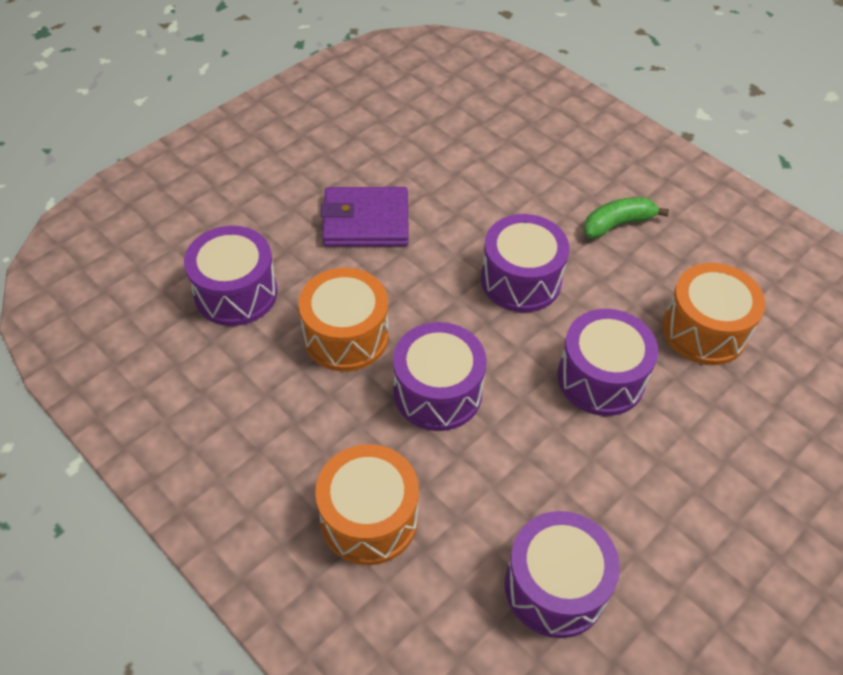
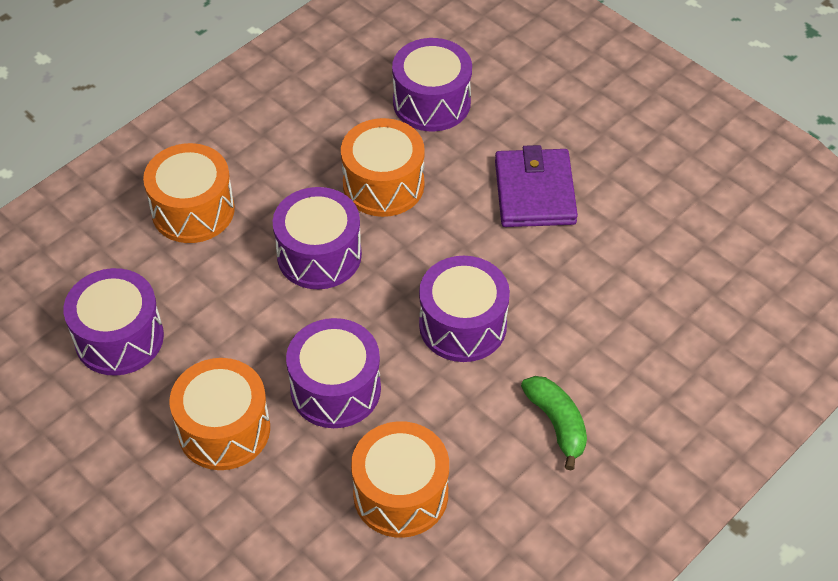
camera: 90 degrees right, 0 degrees up
none -> orange drum [170,358,270,470]

